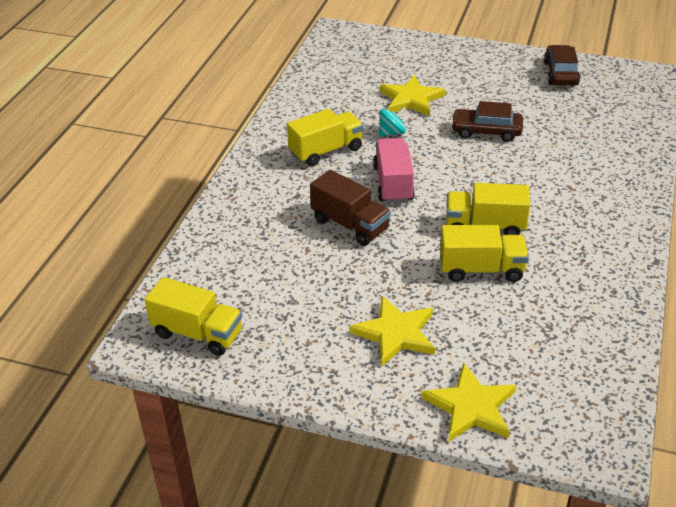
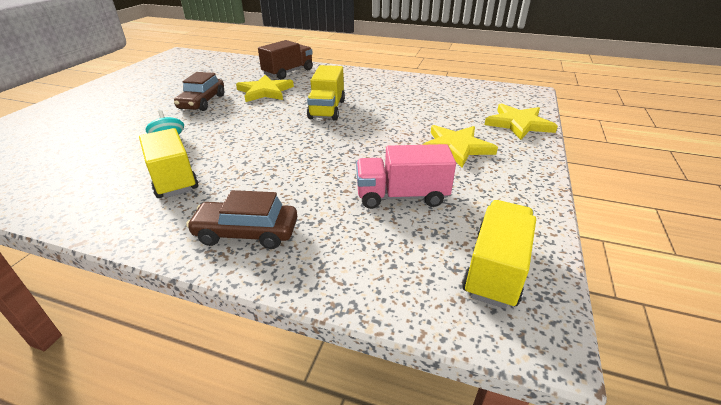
camera: 90 degrees left, 5 degrees down
brown truck [310,170,391,246] -> brown truck moved to [258,40,313,79]
pink truck [373,138,415,203] -> pink truck moved to [356,144,456,209]
yellow star [380,75,446,116] -> yellow star moved to [236,75,294,102]
yellow truck [440,225,529,282] -> none
brown car [544,45,580,86] -> brown car moved to [186,190,297,249]

